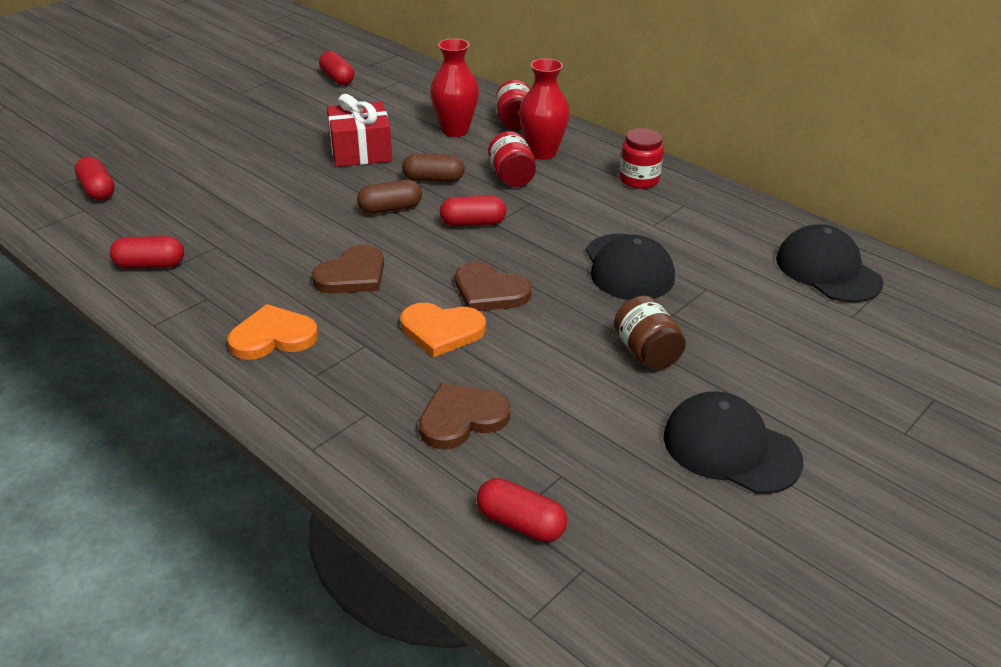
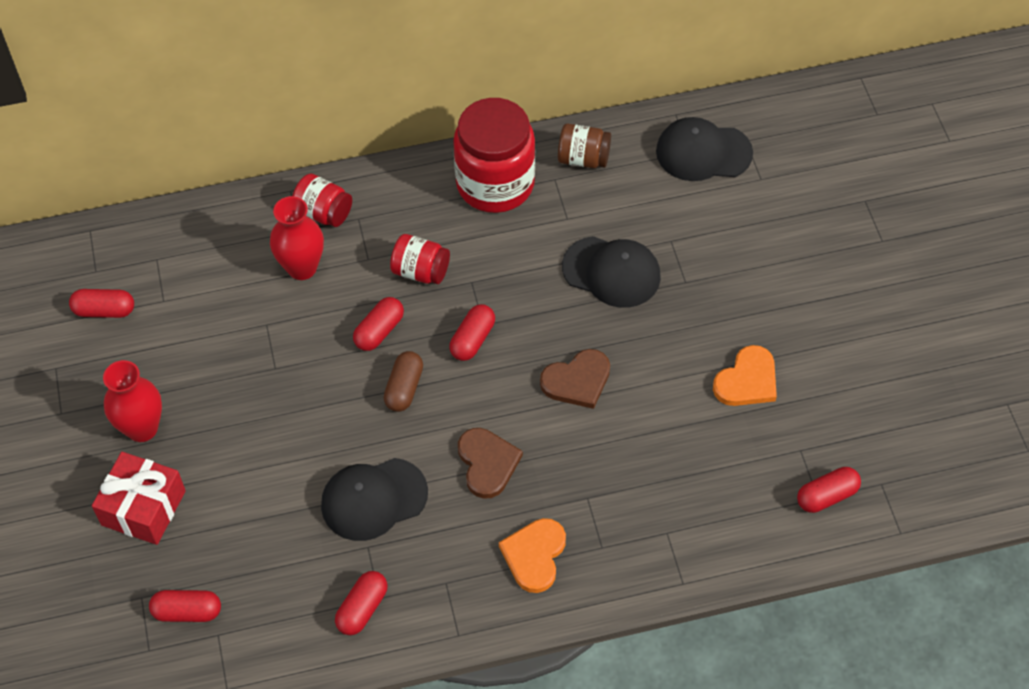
camera: 55 degrees left, 20 degrees up
red gift [327,94,392,167] -> red gift moved to [92,452,186,545]
orange heart [400,303,486,357] -> orange heart moved to [713,345,777,406]
brown capsule [402,154,465,182] -> red capsule [353,297,404,351]
brown heart [419,383,510,449] -> none
red vase [519,58,570,160] -> red vase moved to [103,360,162,442]
brown jar [614,296,686,370] -> brown jar moved to [558,124,611,168]
red jar [619,128,664,189] -> red jar [453,98,535,213], size x1.95
black cap [664,391,803,494] -> black cap moved to [321,458,428,541]

